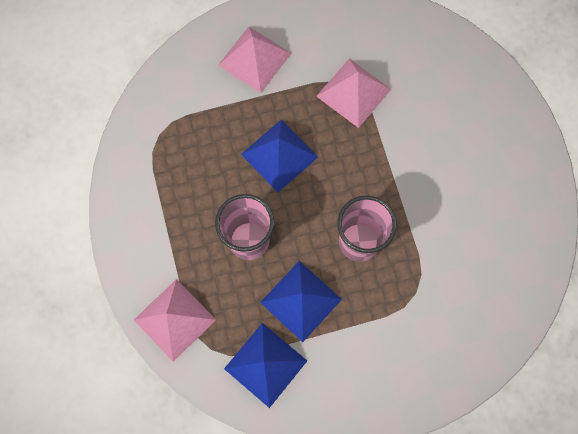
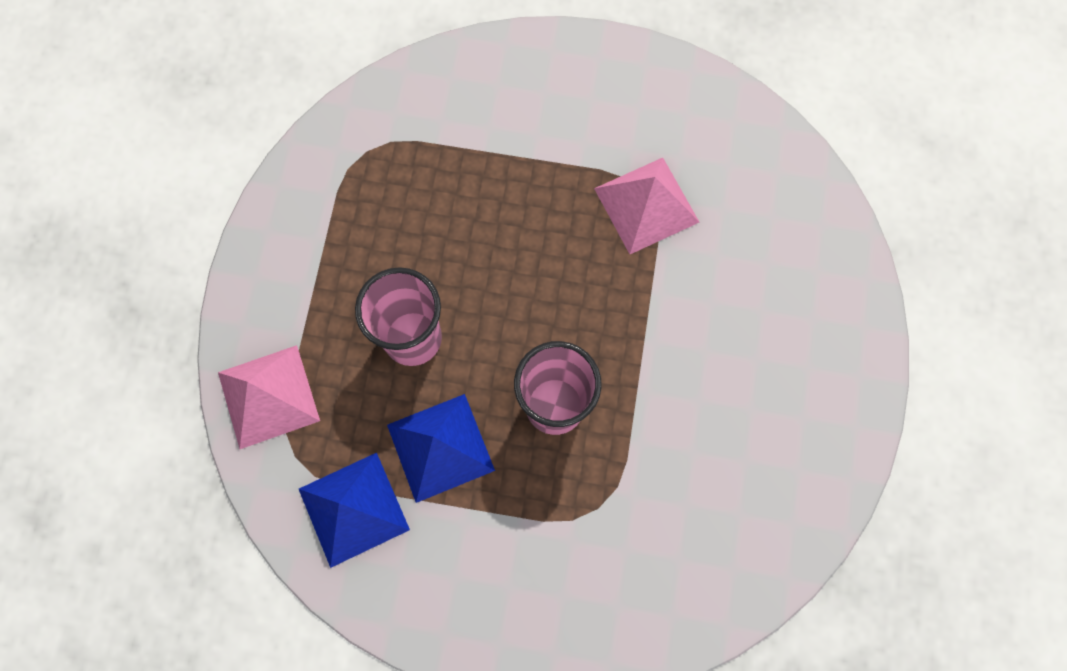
camera: 25 degrees right, 0 degrees up
pink pyramid [218,27,292,93] -> none
blue pyramid [241,120,318,192] -> none

